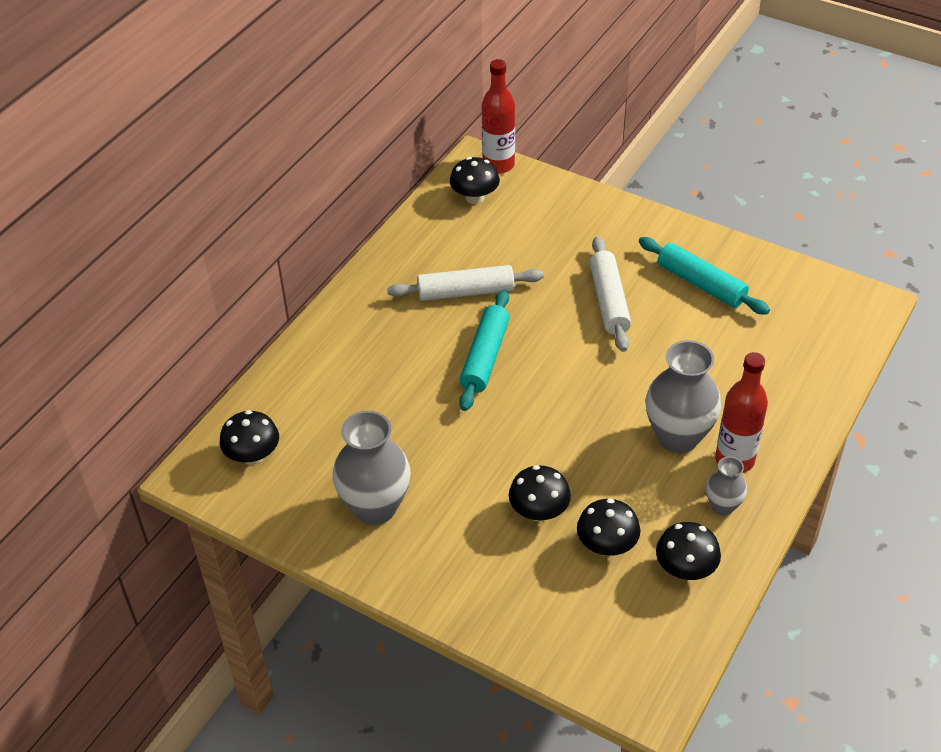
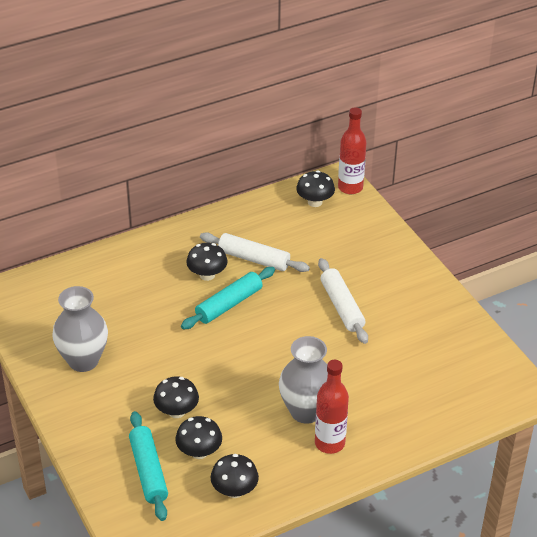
camera: 30 degrees right, 5 degrees down
black mushroom [220,410,279,465] -> black mushroom moved to [186,243,228,281]
white rolling pin [590,236,631,352] -> white rolling pin turned 45 degrees counterclockwise [318,258,368,344]
turquoise rolling pin [639,237,770,315] -> turquoise rolling pin moved to [129,411,168,521]
grey vase [706,456,747,515] -> none

